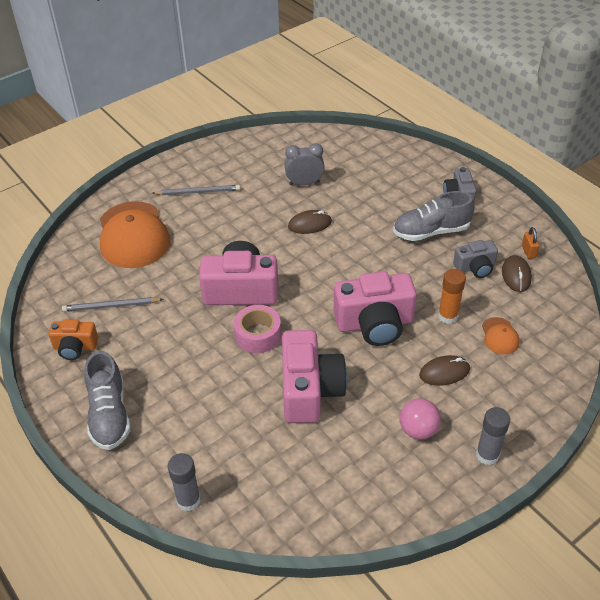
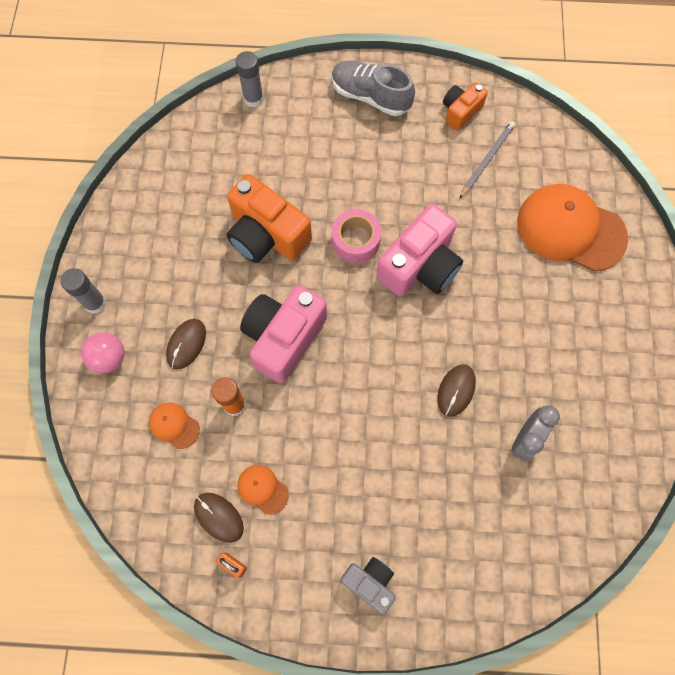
camera: 130 degrees right, 25 degrees up
grey pencil [152,185,240,195] -> none
pink camera [282,330,347,423] -> orange camera [226,174,312,263]
grey shoe [393,191,475,241] -> none
pink ball [400,398,441,439] -> pink ball moved to [81,332,124,373]
grey camera [453,240,498,278] -> orange cap [238,465,289,515]

